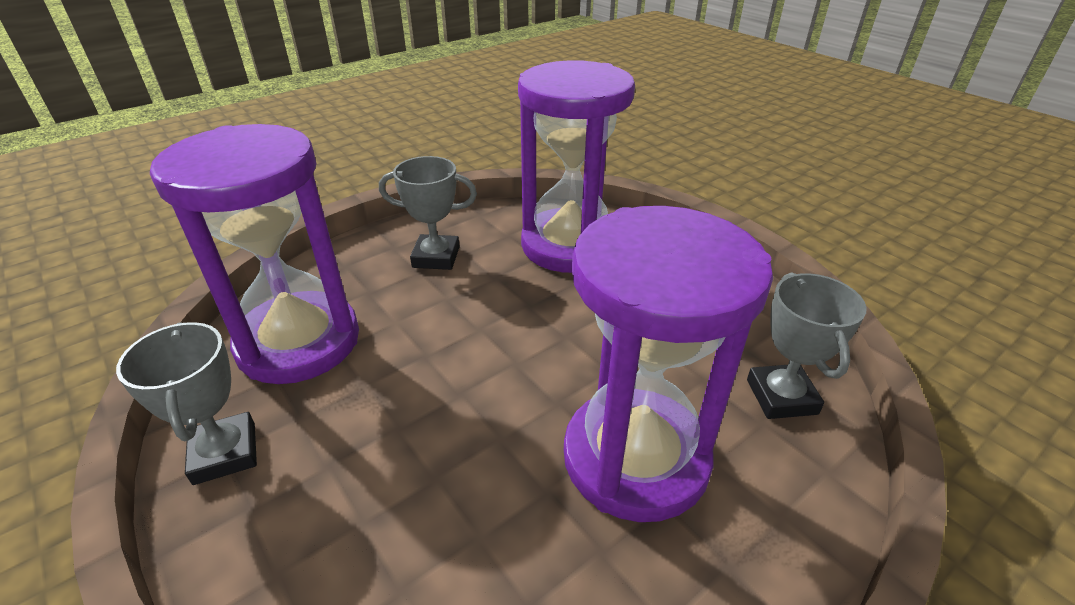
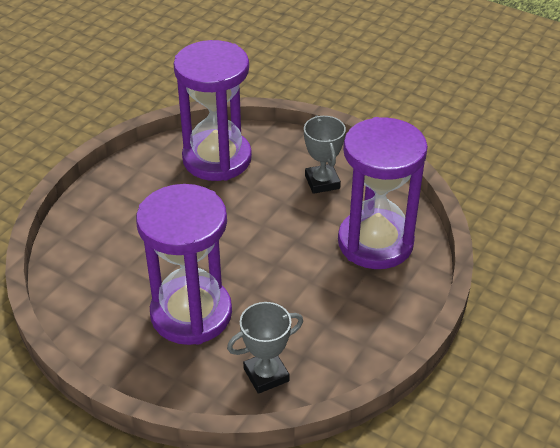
camera: 70 degrees right, 5 degrees up
grey trophy [116,322,257,485] -> none

